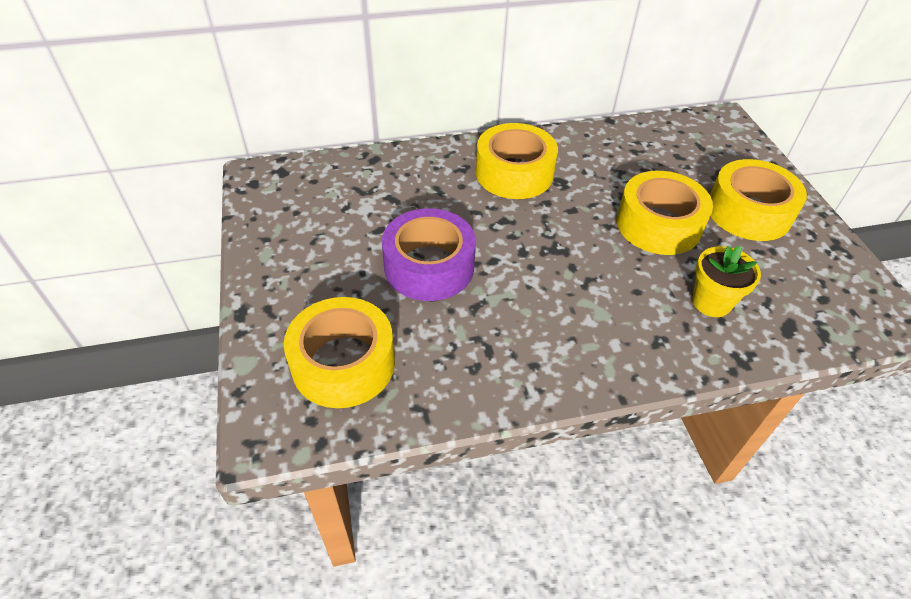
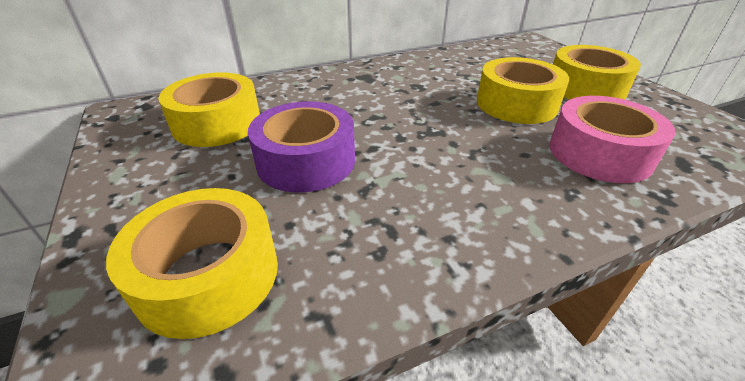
camera: 10 degrees left, 10 degrees down
yellow tape [476,123,558,199] -> yellow tape moved to [159,72,260,147]
yellow flower pot [692,246,761,317] -> pink tape [549,96,676,183]

